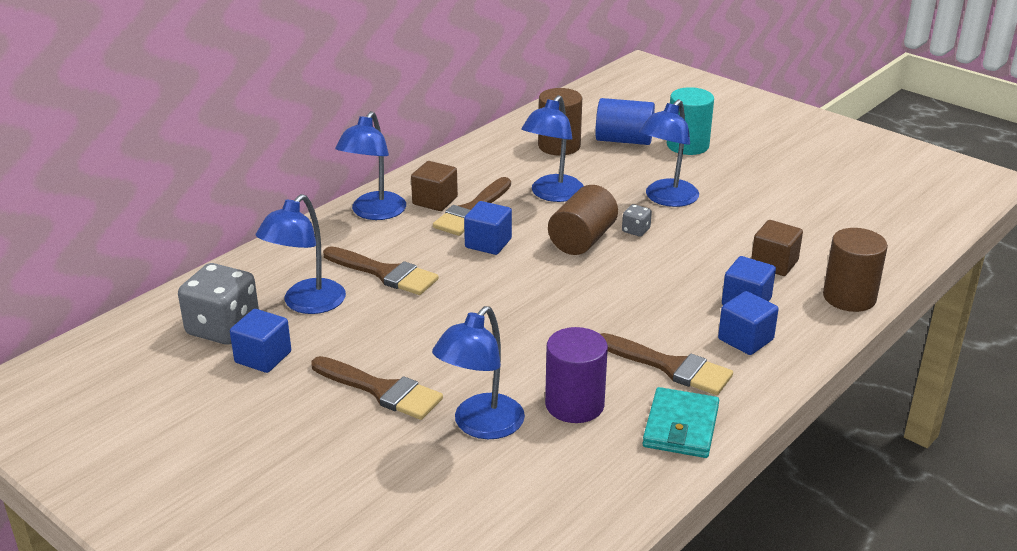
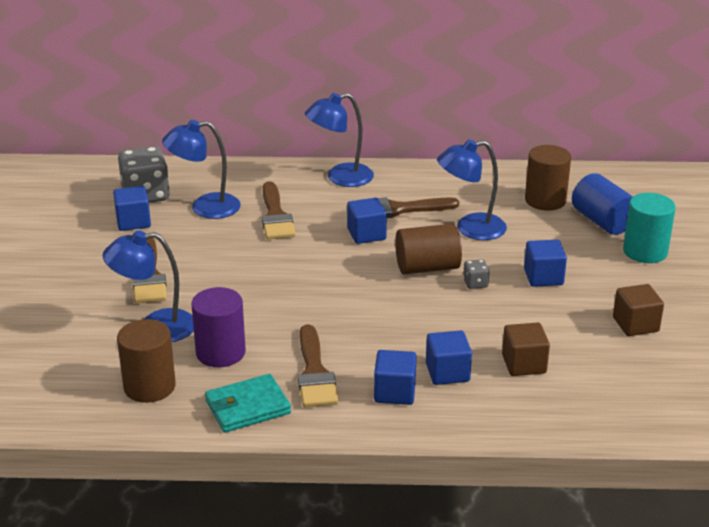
camera: 50 degrees right, 0 degrees up
brown cube [411,161,458,211] -> brown cube moved to [613,284,664,336]
blue lamp [639,99,699,207] -> blue cube [524,240,567,287]
brown cylinder [823,228,888,312] -> brown cylinder moved to [117,319,176,403]

